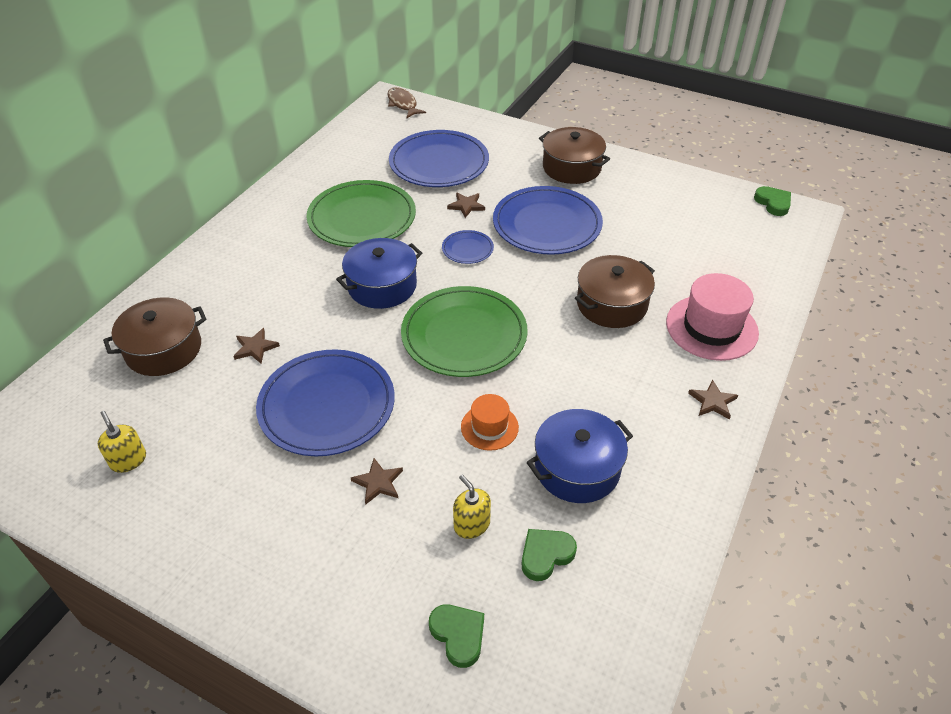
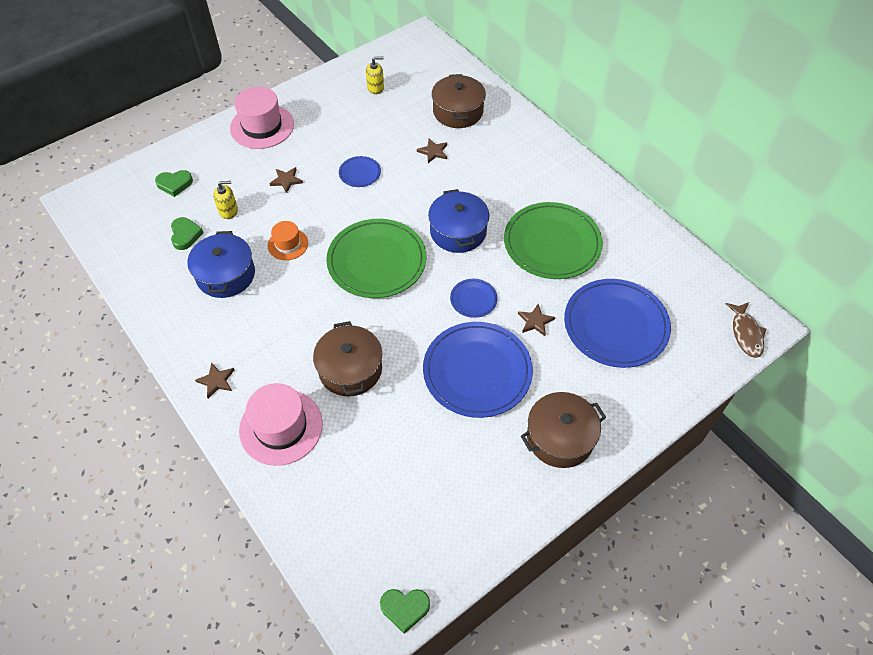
camera: 115 degrees right, 10 degrees up
blue plate [256,349,395,456] -> blue plate [339,156,381,187], size x0.46
brown fish [387,87,426,118] -> brown fish turned 90 degrees clockwise [725,302,766,358]
none -> pink hat [230,87,294,149]

